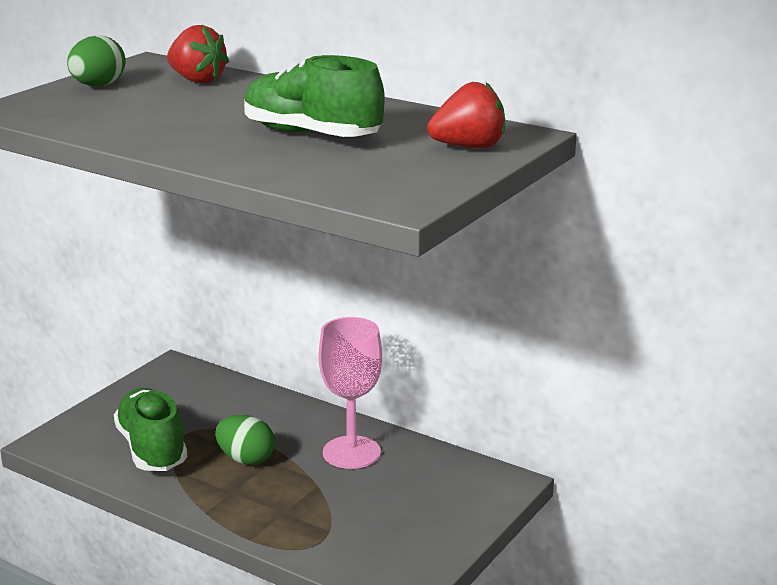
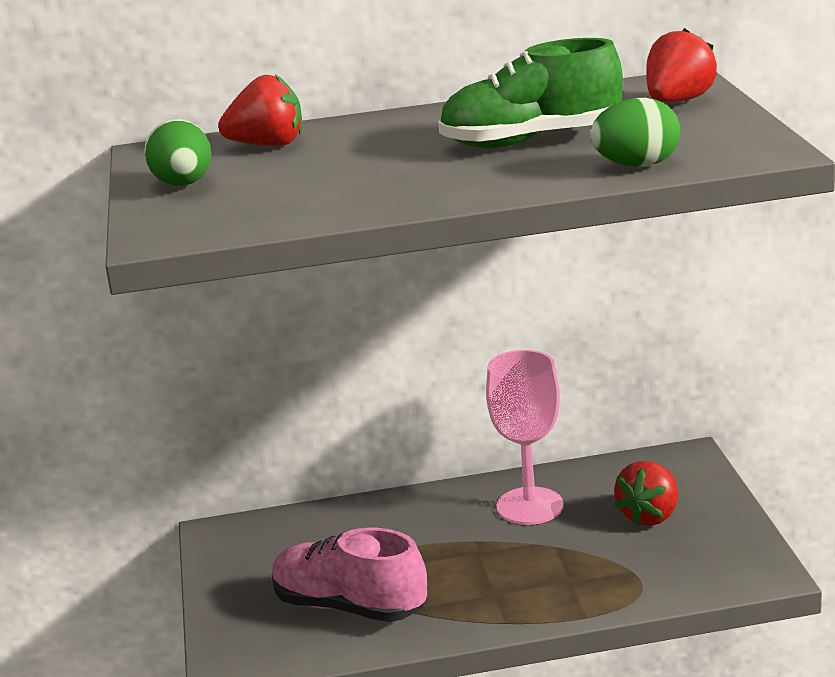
camera: 40 degrees left, 0 degrees up
green shoe [114,388,187,471] -> pink shoe [272,528,427,622]
green egg [215,415,275,465] -> green egg moved to [590,98,681,167]
none -> red strawberry [614,461,678,526]

